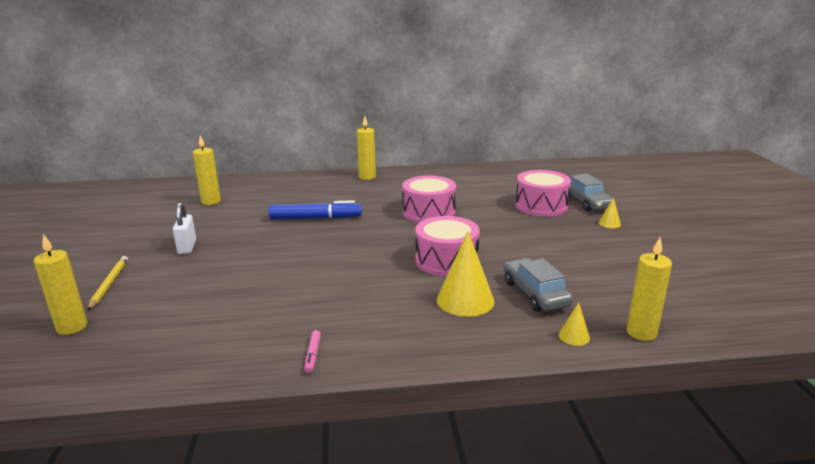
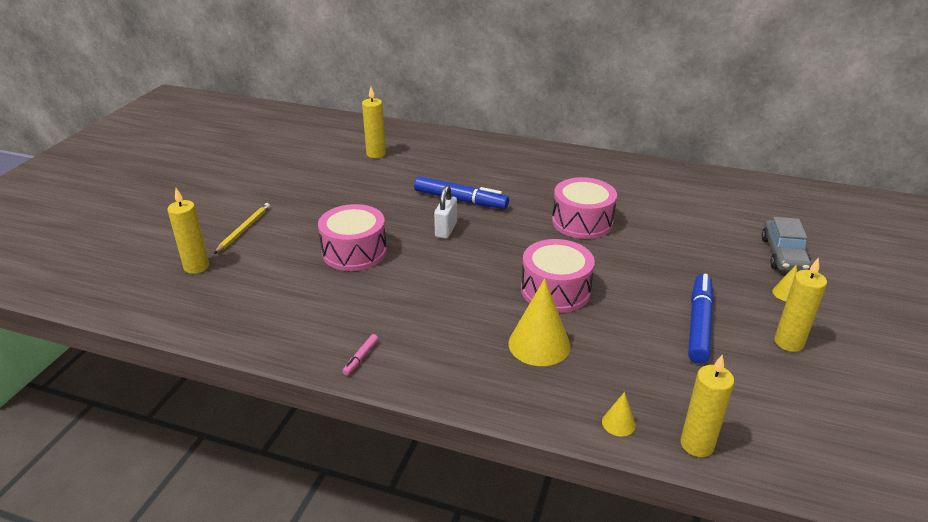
camera: 25 degrees right, 10 degrees up
white padlock [173,203,196,254] -> white padlock moved to [434,185,457,239]
yellow candle [357,116,376,180] -> yellow candle moved to [774,257,827,352]
grey car [504,258,573,311] -> none
pink drum [515,170,571,216] -> pink drum moved to [318,204,387,271]
none -> blue marker [688,274,714,364]

